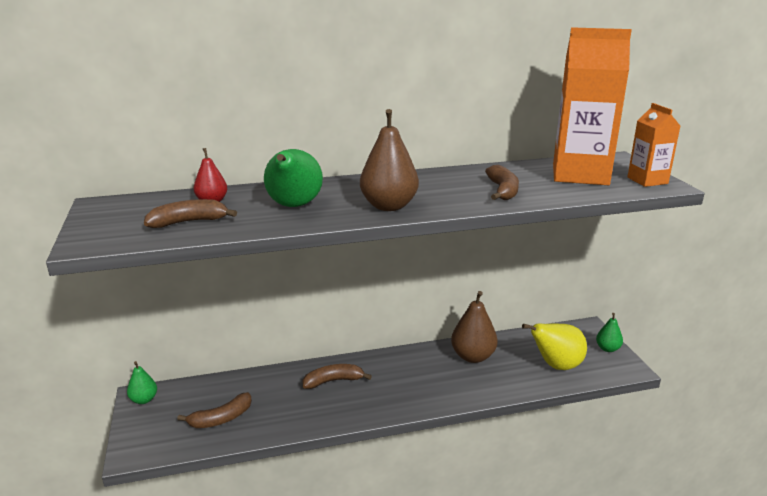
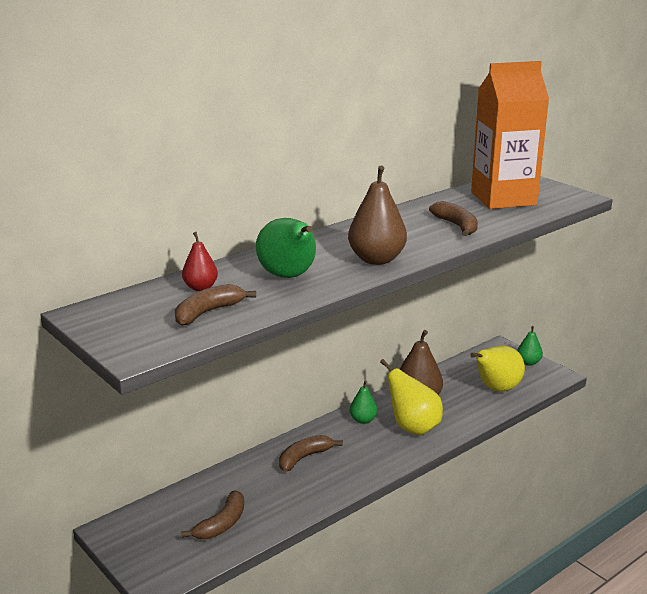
camera: 25 degrees left, 0 degrees up
green pear [127,361,157,404] -> green pear moved to [350,380,378,424]
orange carton [627,103,680,187] -> none
none -> yellow pear [380,359,443,435]

